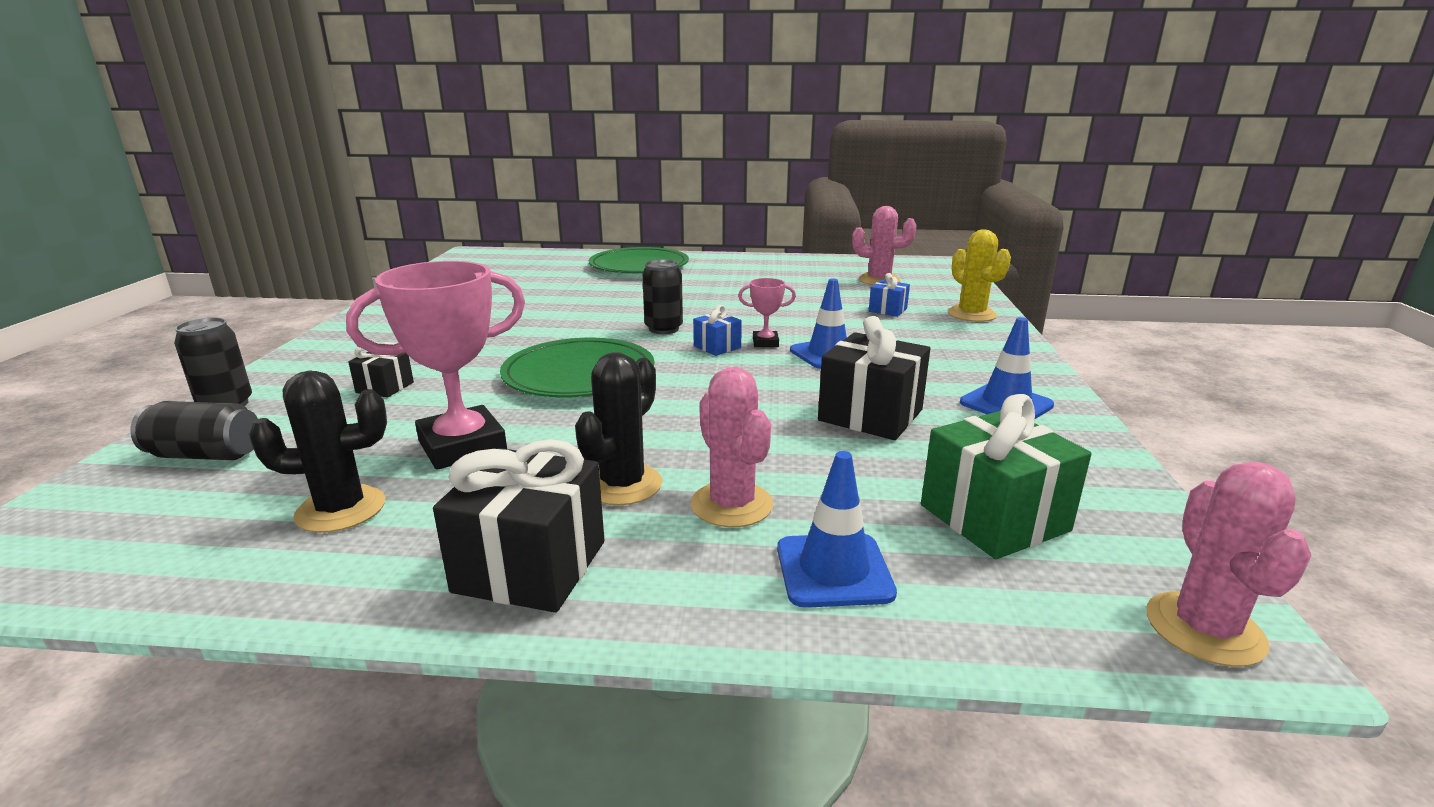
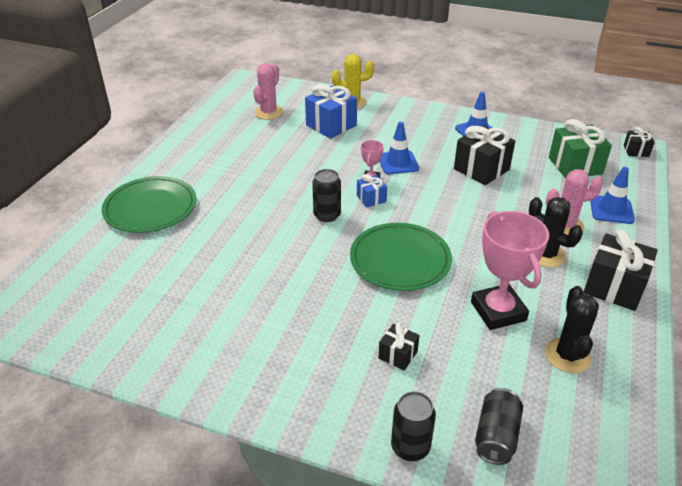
camera: 75 degrees left, 15 degrees up
blue gift [869,273,910,317] -> blue gift [305,84,357,139], size x1.89
pink cactus [1146,462,1312,667] -> black gift [624,127,655,157]

